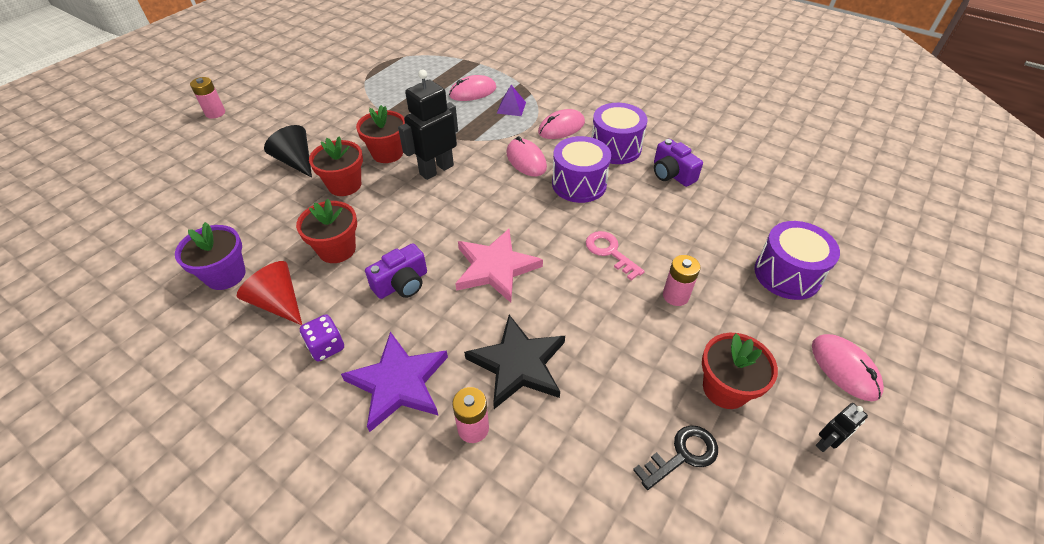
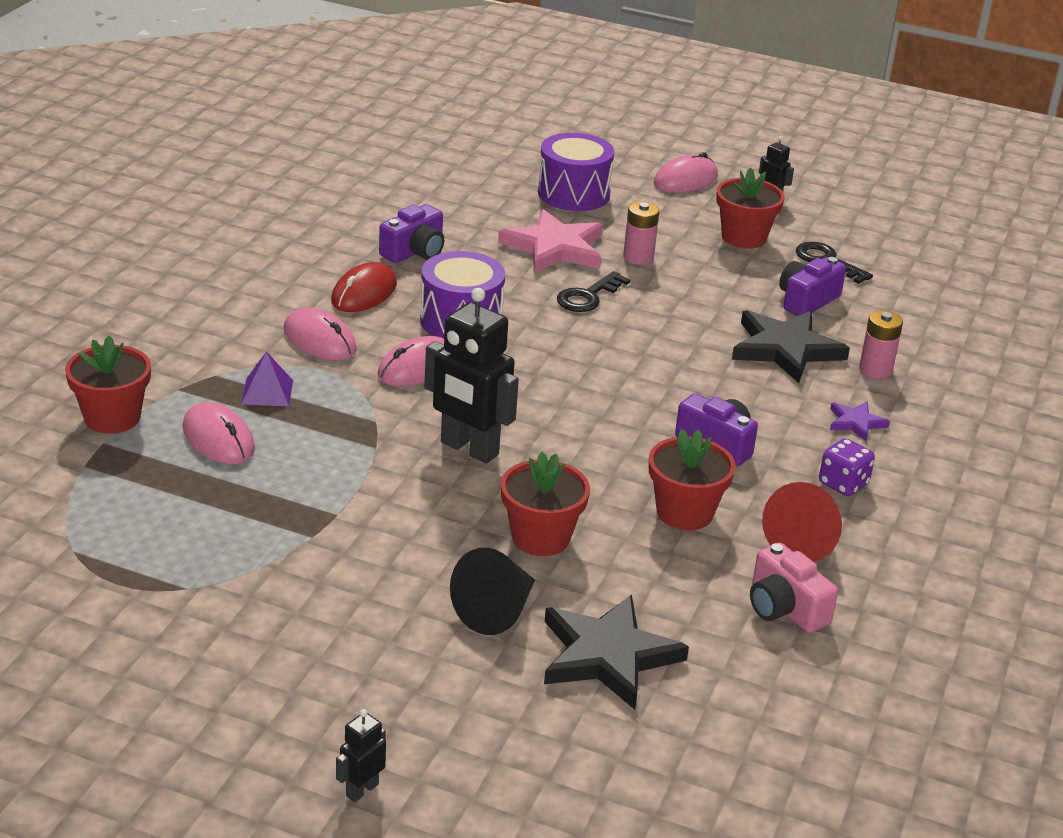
camera: 105 degrees left, 15 degrees down
purple flower pot [175,222,246,290] -> pink camera [750,543,838,633]
pink battery [190,77,225,119] -> black robot [336,709,386,802]
purple star [341,332,448,432] -> purple star [830,401,890,441], size x0.49
red flower pot [356,105,405,163] -> red flower pot moved to [65,336,151,434]
pink star [455,229,543,303] -> pink star moved to [498,209,603,273]
pink key [586,231,645,280] -> black key [557,271,631,312]
purple drum [591,103,647,164] -> red mouse [331,262,397,312]
none -> black star [544,595,689,710]
none -> purple camera [779,257,846,316]

